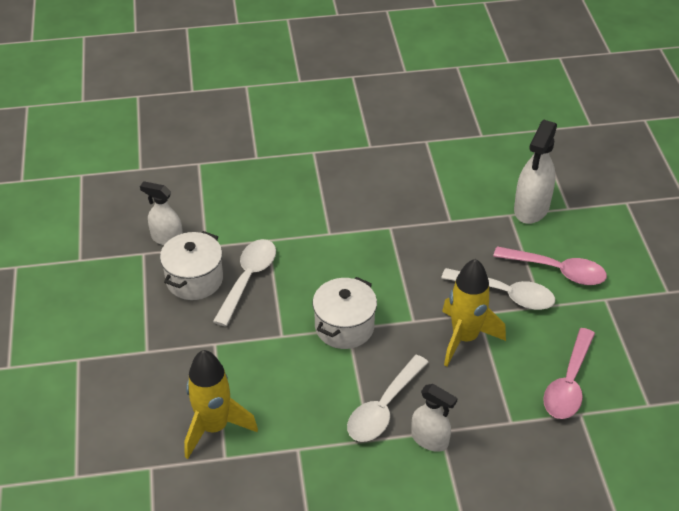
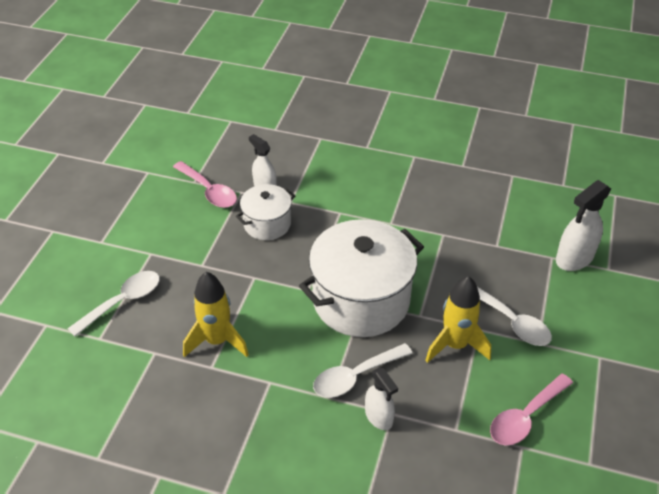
camera: 25 degrees right, 0 degrees up
white spoon [213,239,276,327] -> white spoon moved to [67,271,160,337]
white pot [312,277,377,349] -> white pot [299,219,424,337], size x1.88
pink spoon [493,246,607,285] -> pink spoon moved to [173,161,237,208]

